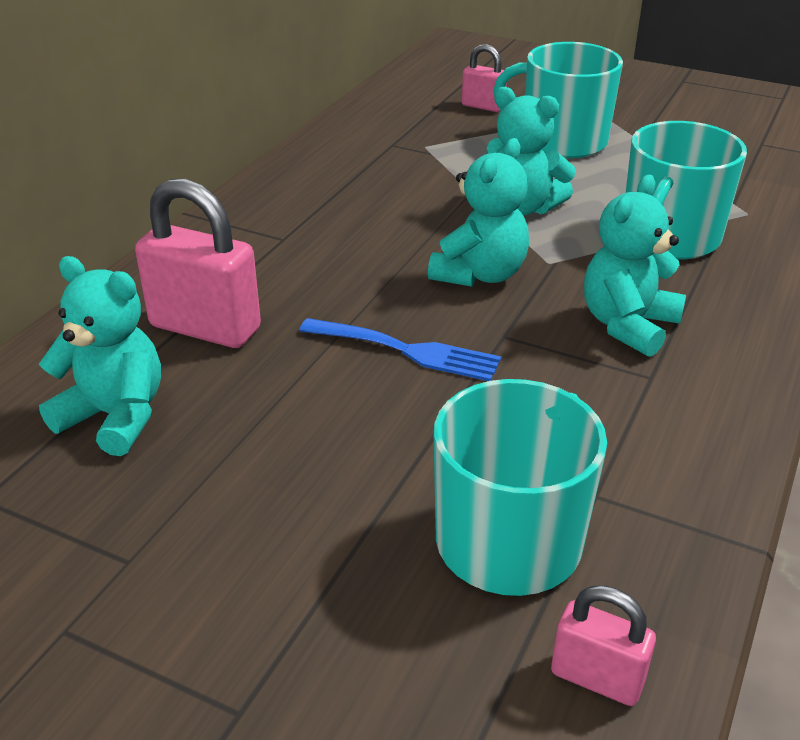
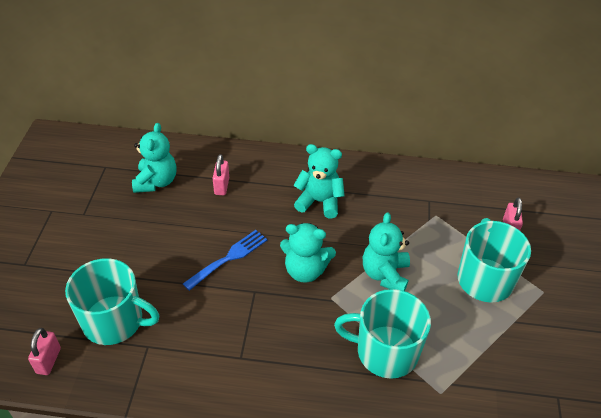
camera: 70 degrees right, 10 degrees up
pink padlock [135,179,261,348] -> pink padlock [213,154,229,195], size x0.55
blue fork [299,318,501,381] -> blue fork turned 135 degrees counterclockwise [183,230,267,291]
turquoise teddy bear [584,175,686,357] -> turquoise teddy bear moved to [293,144,345,218]

